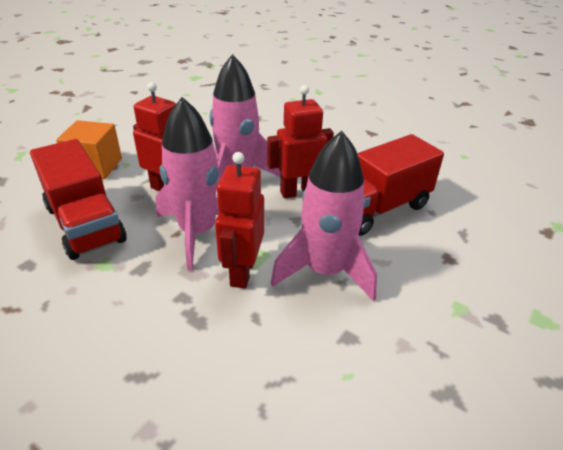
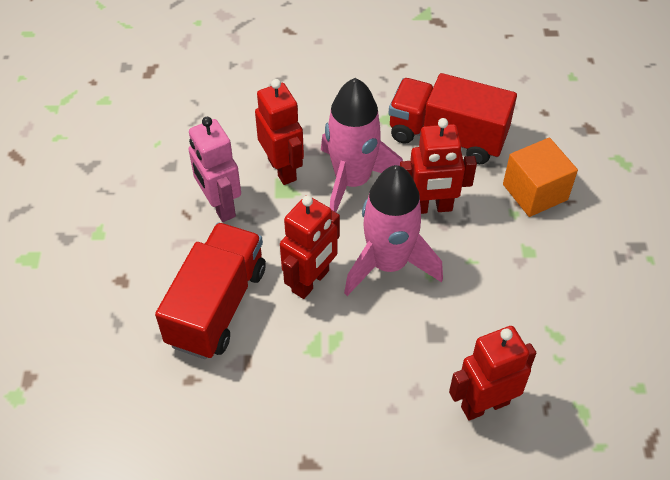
camera: 145 degrees right, 15 degrees up
pink rocket [271,131,377,301] -> pink robot [189,117,241,222]
none -> red robot [449,326,536,421]

